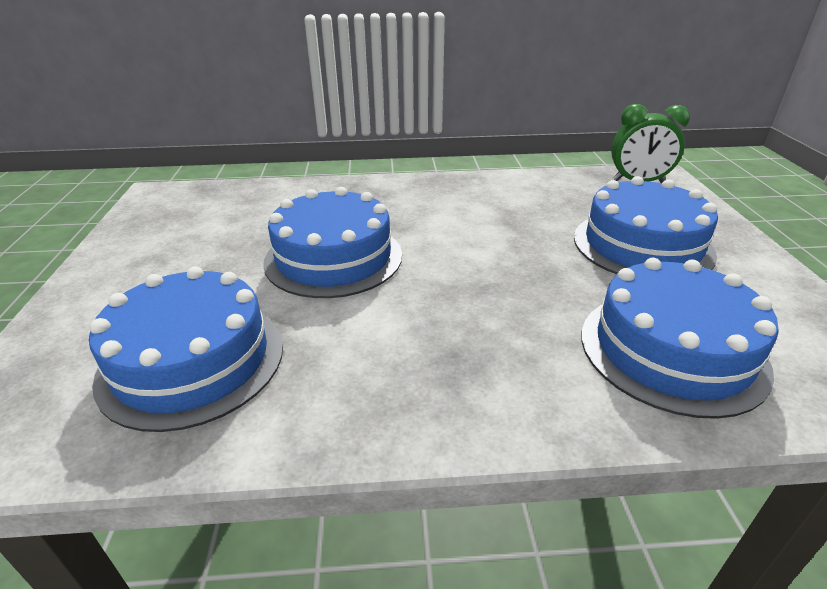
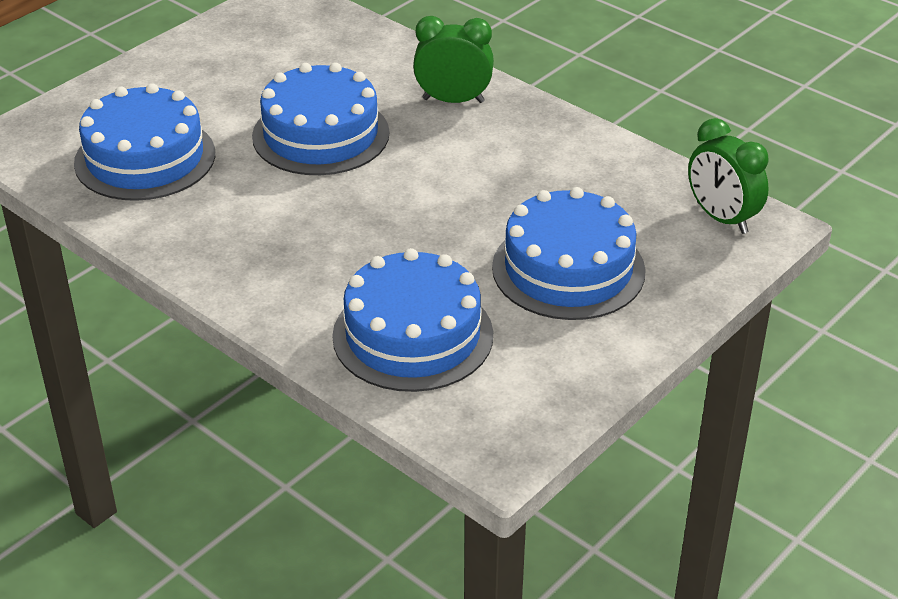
camera: 45 degrees right, 5 degrees up
none -> green clock [413,16,494,103]

